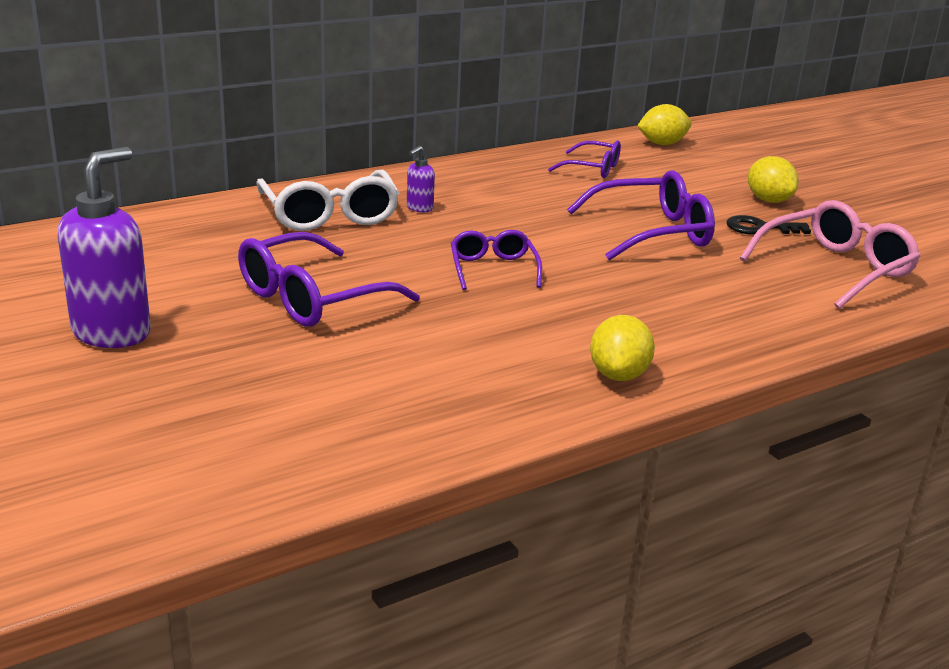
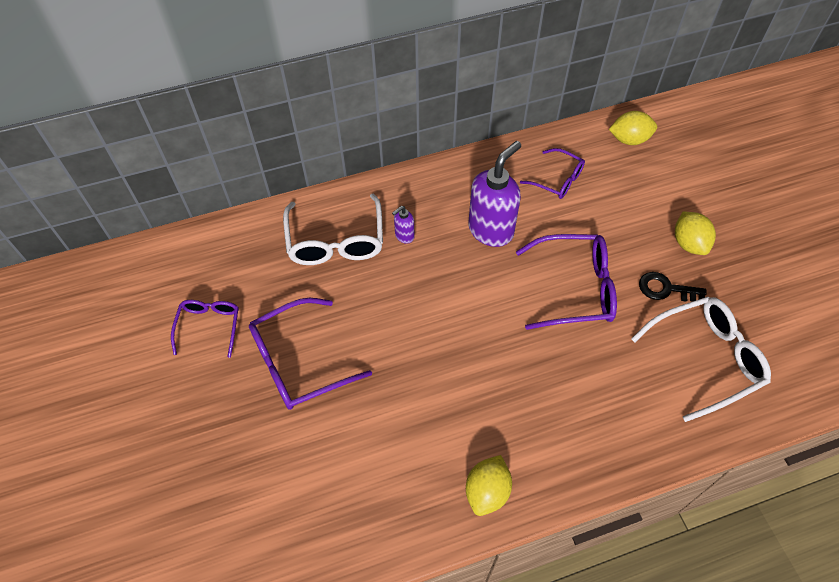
camera: 15 degrees right, 30 degrees up
purple soap dispenser [57,147,151,348] -> purple soap dispenser moved to [468,141,521,247]
purple glasses [451,230,542,290] -> purple glasses moved to [171,300,239,358]
pink glasses [740,200,921,309] -> white glasses [631,297,771,422]

